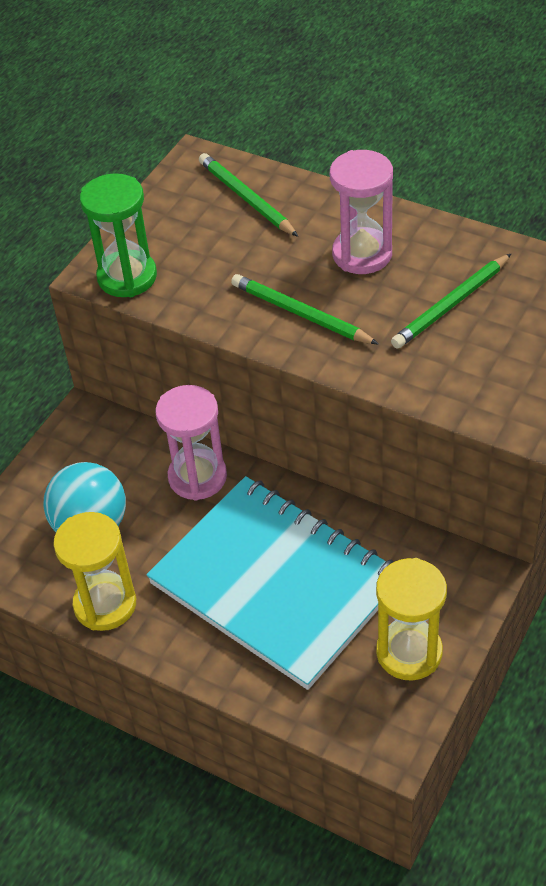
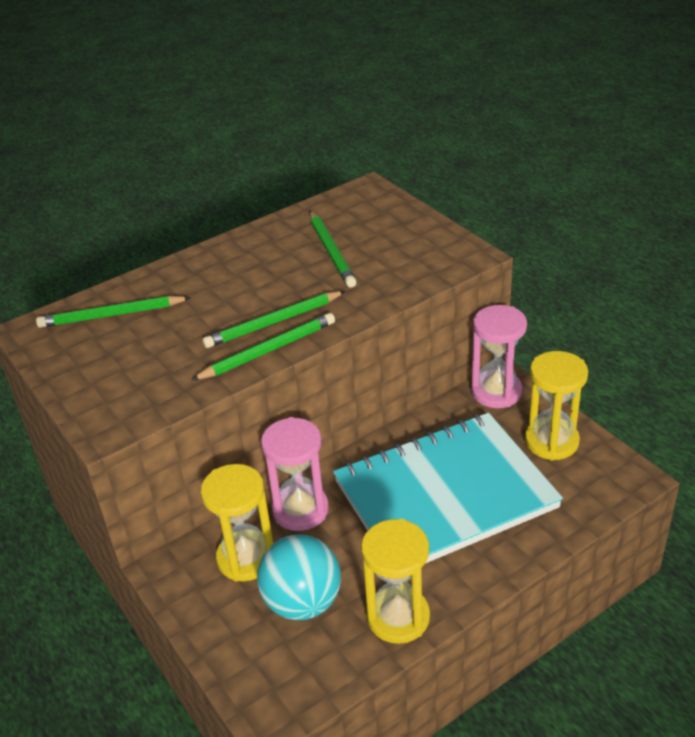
camera: 65 degrees left, 10 degrees down
green hourglass [80,173,157,297] -> none
pink hourglass [330,150,393,274] -> pink hourglass moved to [471,305,527,408]
none -> green pencil [191,313,335,380]
none -> yellow hourglass [201,464,273,582]

